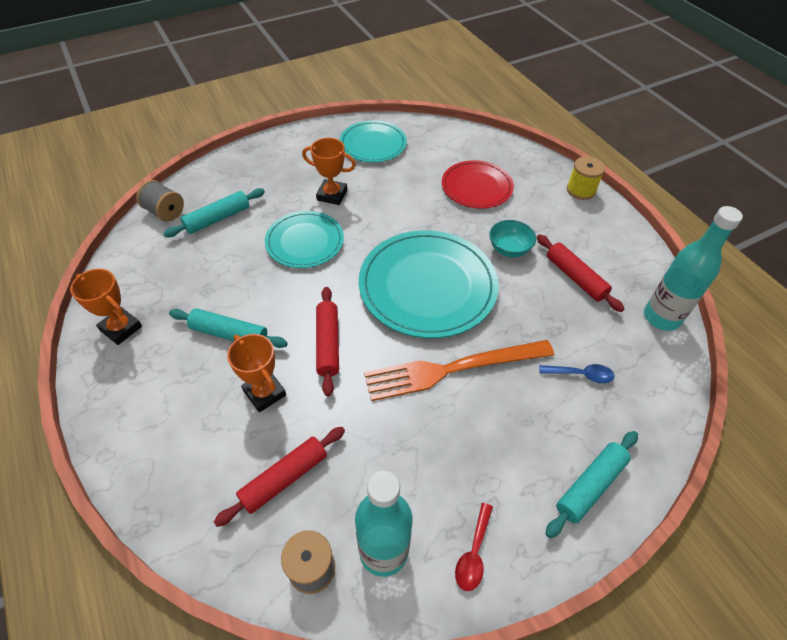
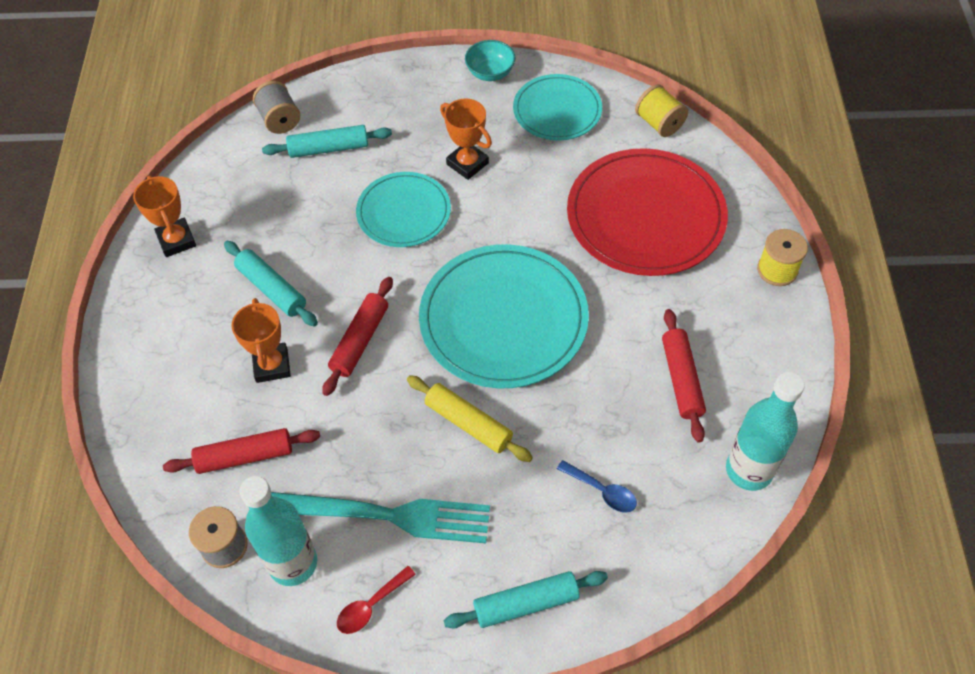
camera: 30 degrees right, 5 degrees up
orange fork [364,340,554,401] -> yellow rolling pin [407,375,533,462]
red plate [442,160,514,209] -> red plate [567,148,728,276], size x1.66
turquoise bowl [489,220,536,257] -> turquoise bowl moved to [465,40,516,81]
none -> turquoise fork [271,492,490,544]
none -> yellow spool [635,84,688,137]

